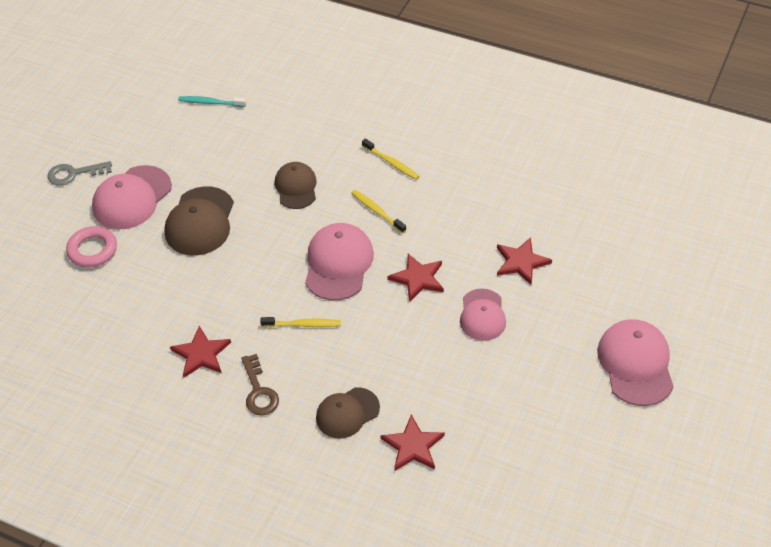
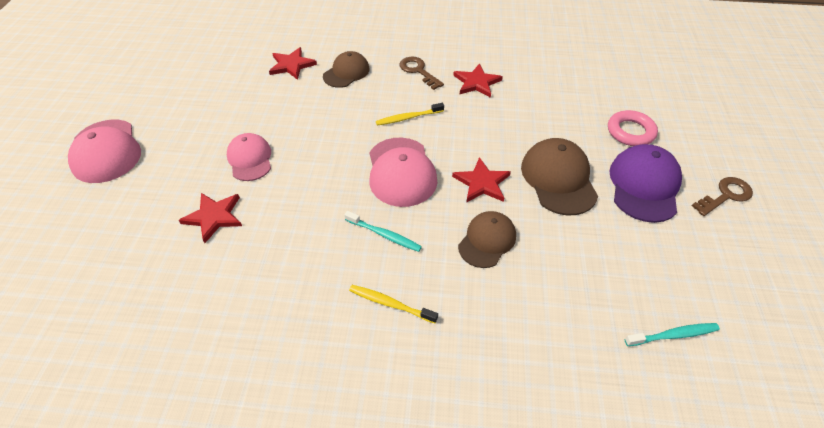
camera: 160 degrees right, 0 degrees up
grey key [47,161,112,186] -> brown key [692,177,753,216]
pink cap [92,165,172,229] -> purple cap [609,144,682,223]
brown cap [275,162,317,209] -> brown cap turned 120 degrees counterclockwise [458,211,516,268]
yellow toothbrush [351,190,406,233] -> turquoise toothbrush [344,211,422,252]
red star [388,254,444,302] -> red star moved to [452,157,511,203]

